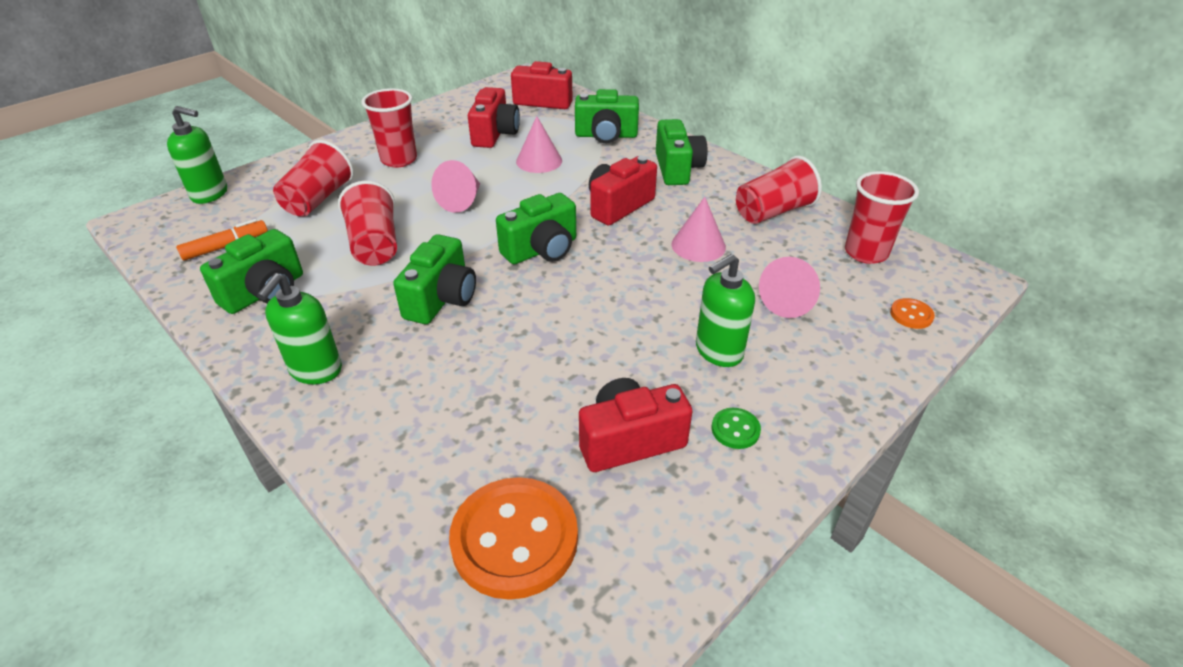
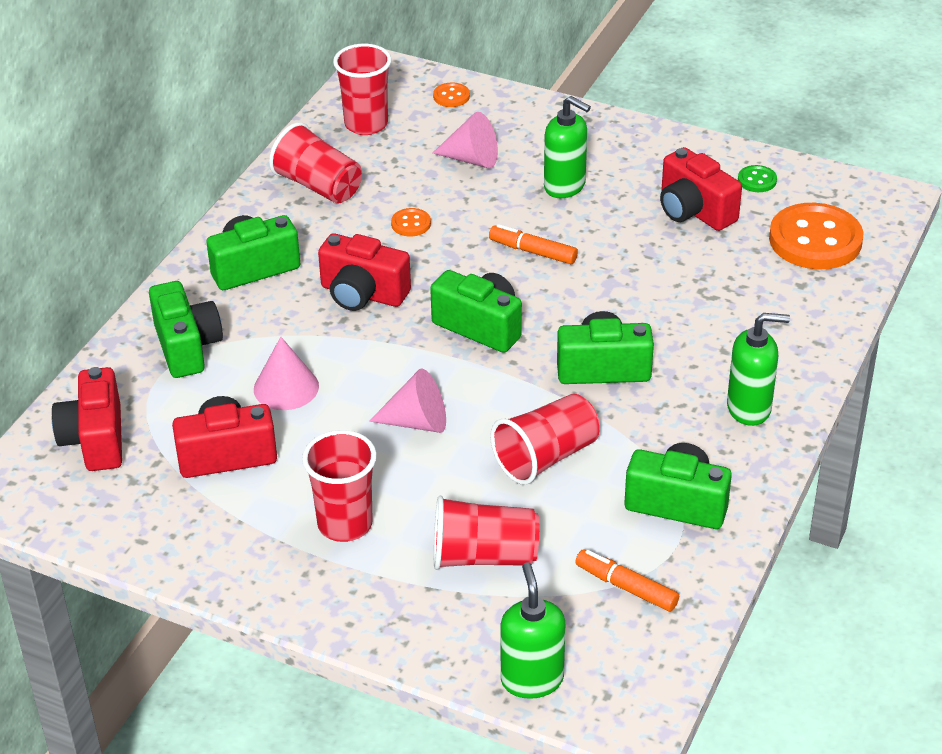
camera: 110 degrees left, 0 degrees up
pink cone [671,197,726,262] -> orange button [391,208,431,237]
green button [712,408,761,449] -> green button moved to [738,165,777,192]
none -> orange marker [489,224,578,264]

